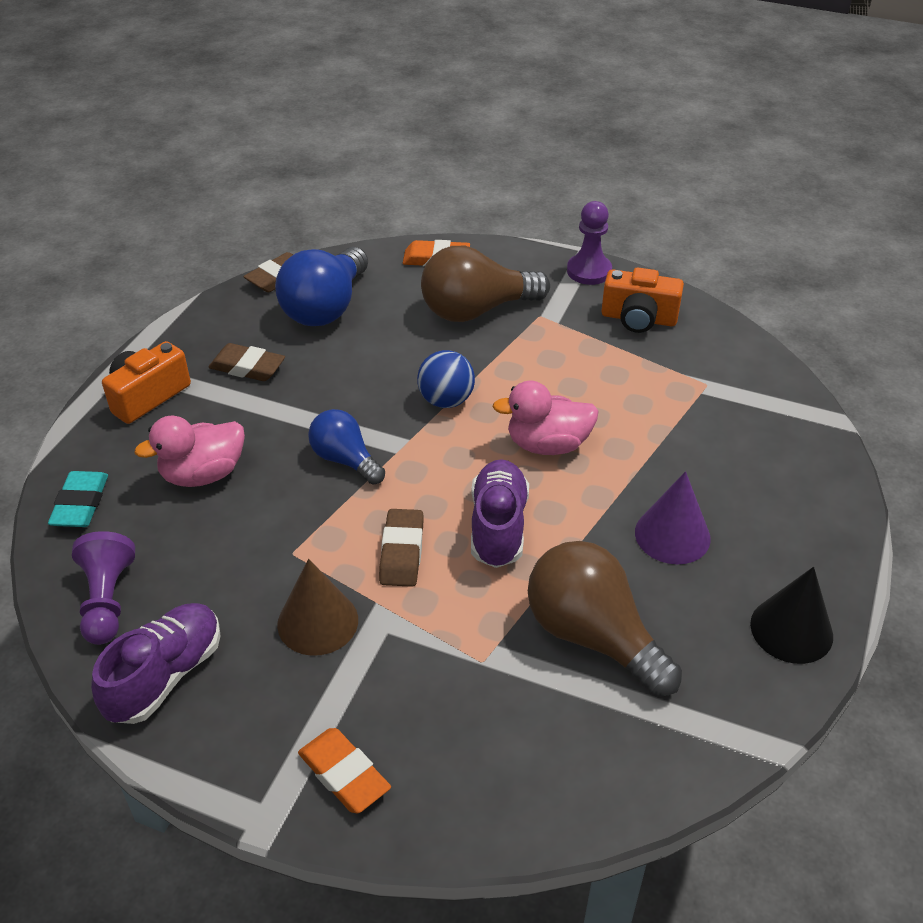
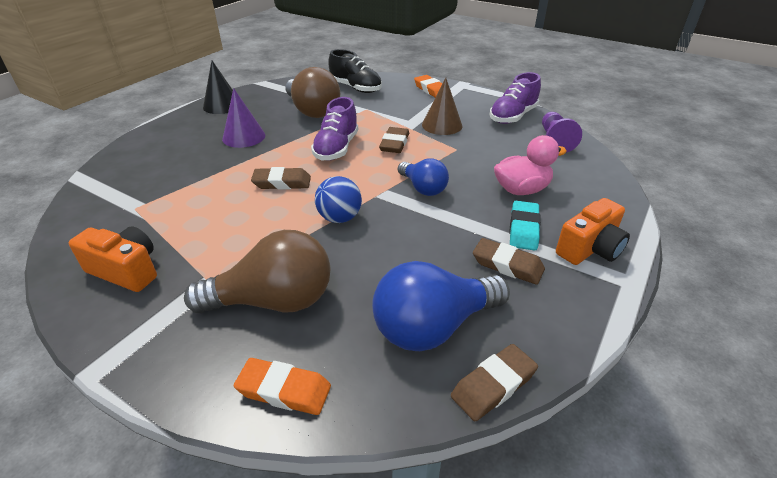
camera: 170 degrees left, 5 degrees down
turquoise eraser [48,471,108,527] -> turquoise eraser moved to [509,201,541,251]
blue light bulb [275,247,368,326] -> blue light bulb turned 150 degrees counterclockwise [372,261,510,351]
pink duck [492,380,599,455] -> brown eraser [251,167,311,190]
purple pawn [567,201,612,285] -> none
none -> black shoe [328,49,382,93]

